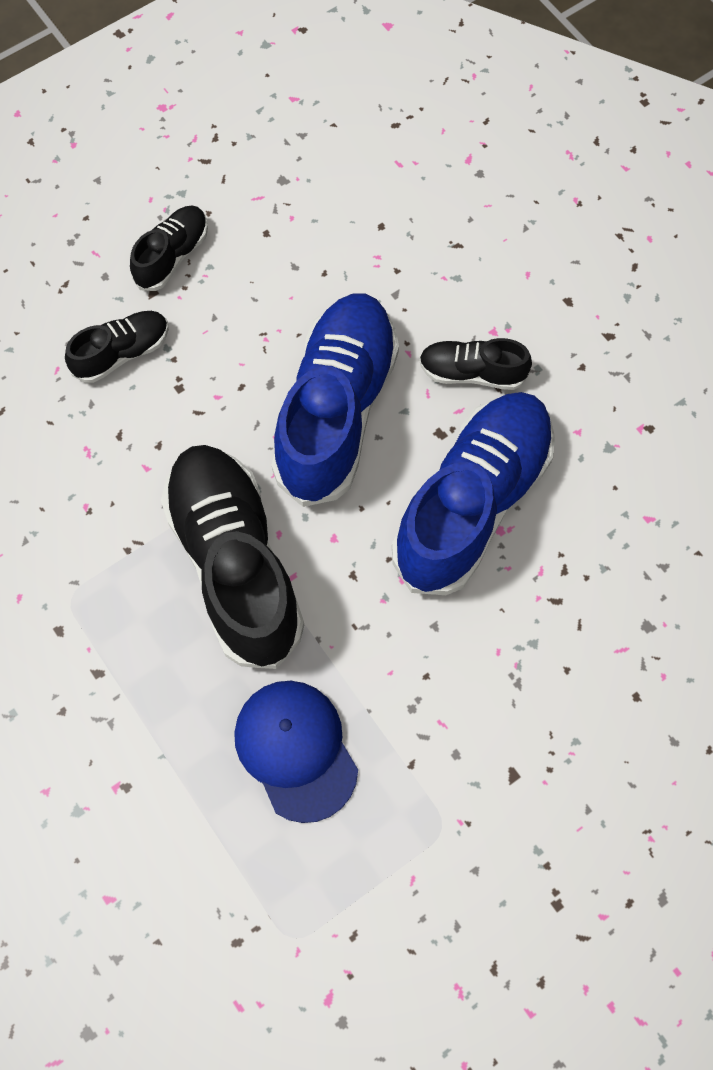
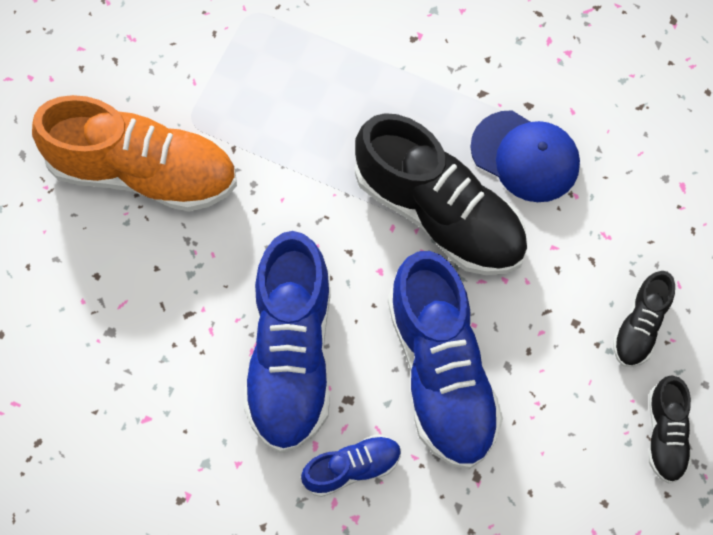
camera: 150 degrees right, 0 degrees up
blue cap [234,681,358,823] -> blue cap moved to [470,110,580,202]
black shoe [419,338,532,390] -> blue shoe [301,435,401,497]
none -> orange shoe [32,95,237,212]

